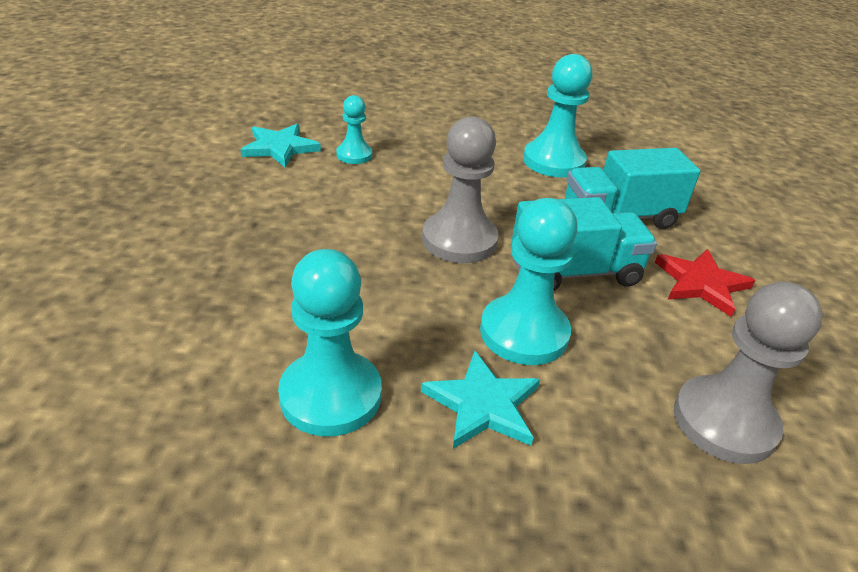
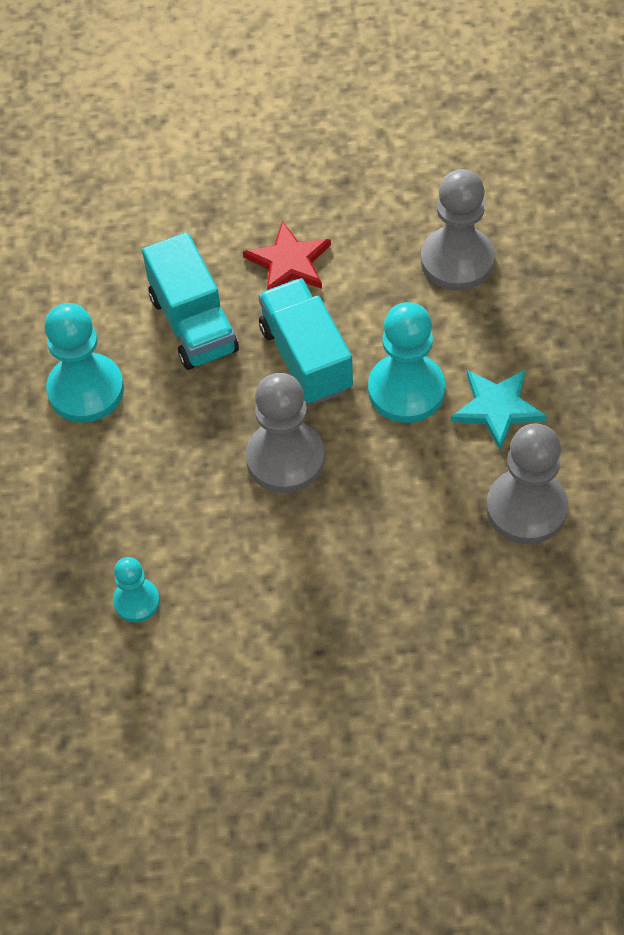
camera: 95 degrees left, 20 degrees up
turquoise star [240,124,321,168] -> none
turquoise pawn [278,249,382,437] -> grey pawn [486,424,568,544]

